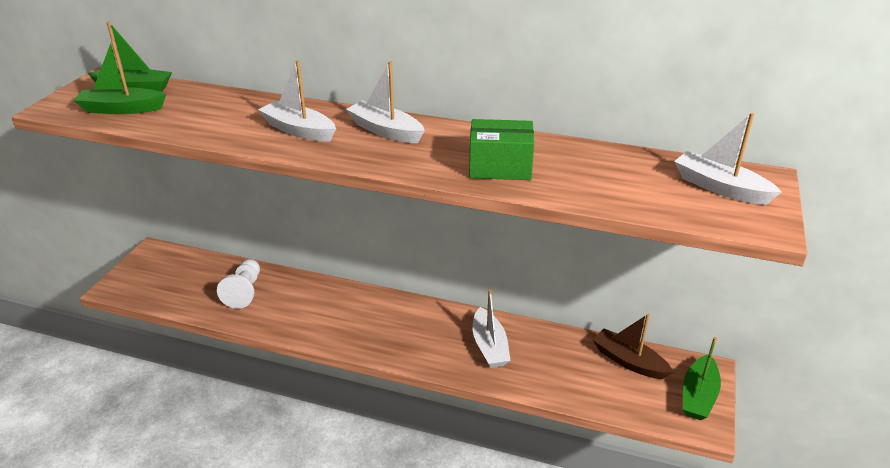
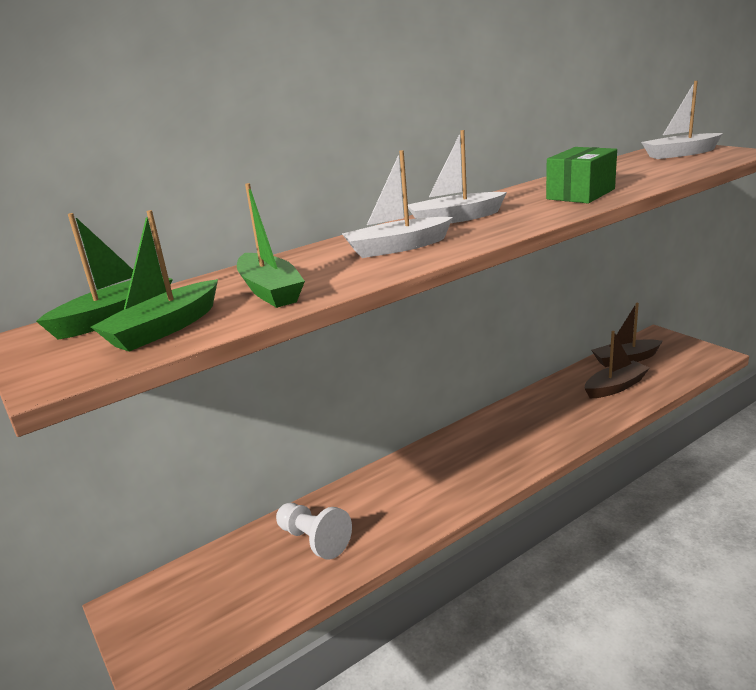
camera: 50 degrees left, 10 degrees down
white boat [473,289,511,368] -> none
green boat [683,337,721,420] -> green boat moved to [237,183,305,308]
none -> brown boat [584,331,650,398]

